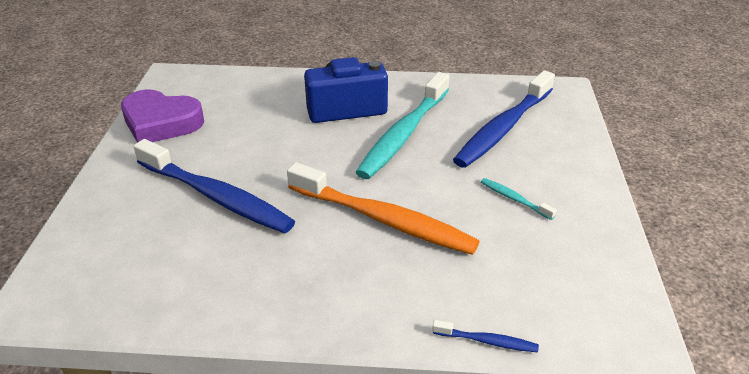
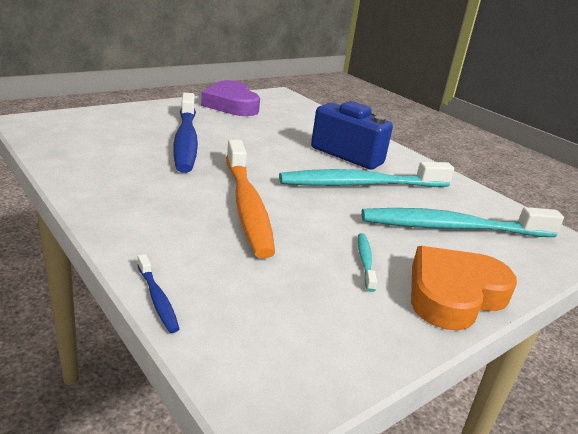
camera: 45 degrees right, 10 degrees down
blue toothbrush [453,70,555,168] -> turquoise toothbrush [361,207,564,237]
none -> orange heart [411,246,517,330]

